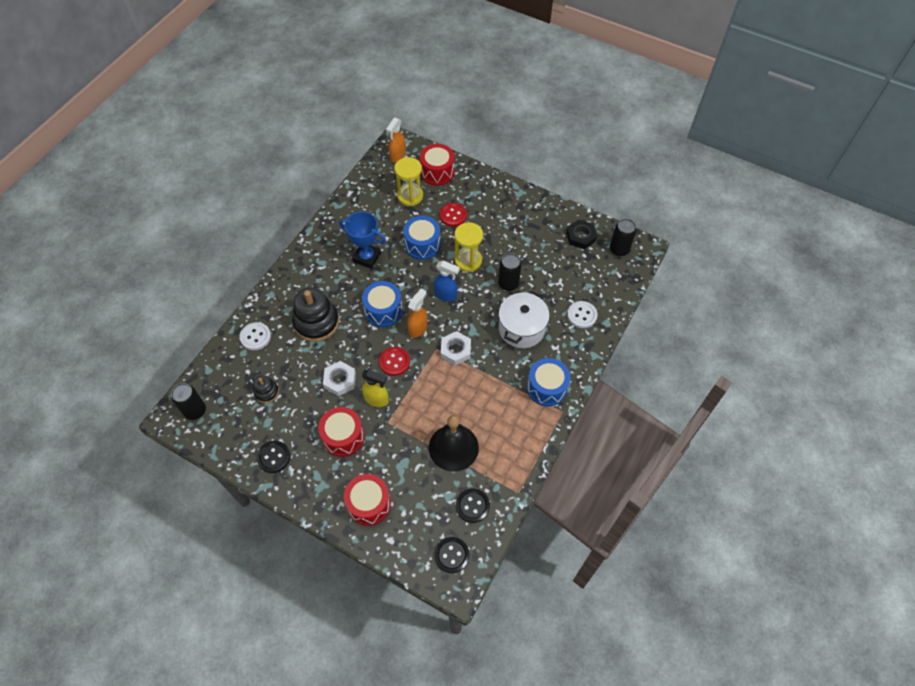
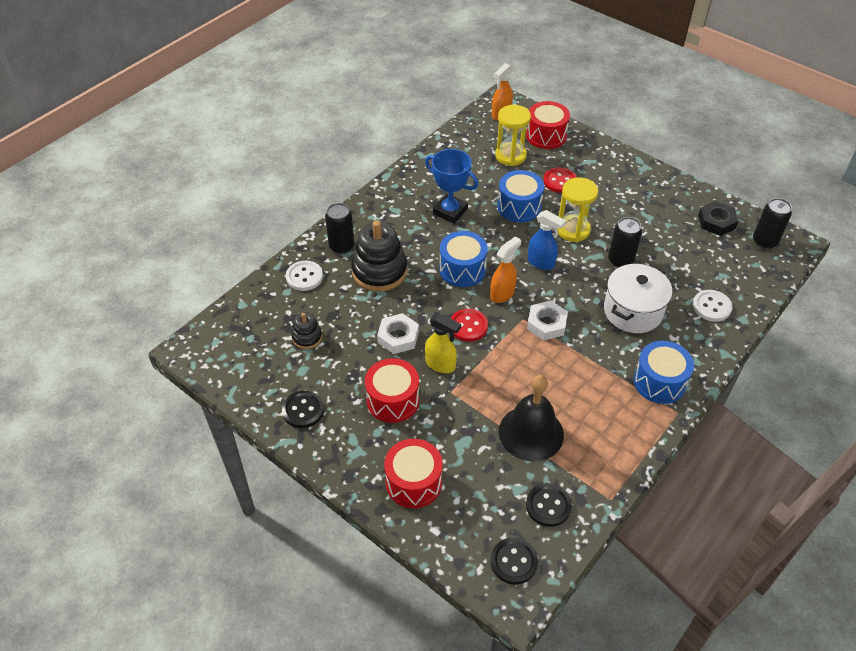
camera: 10 degrees right, 10 degrees down
black can [171,383,206,420] -> black can moved to [325,203,355,254]

